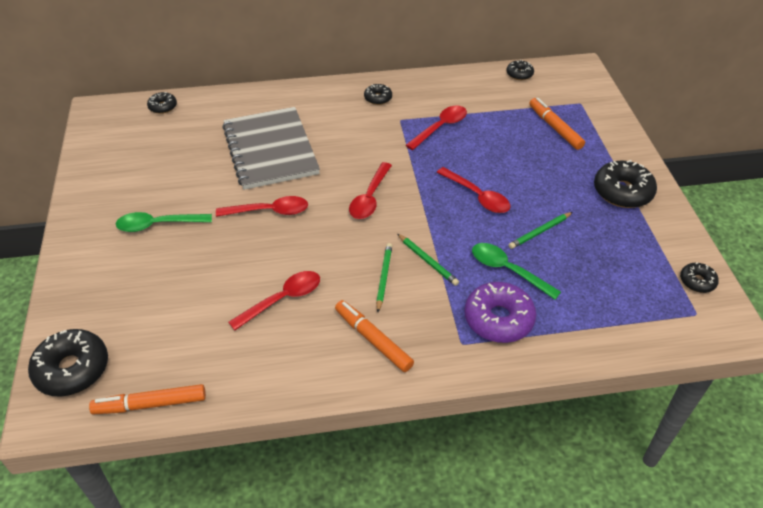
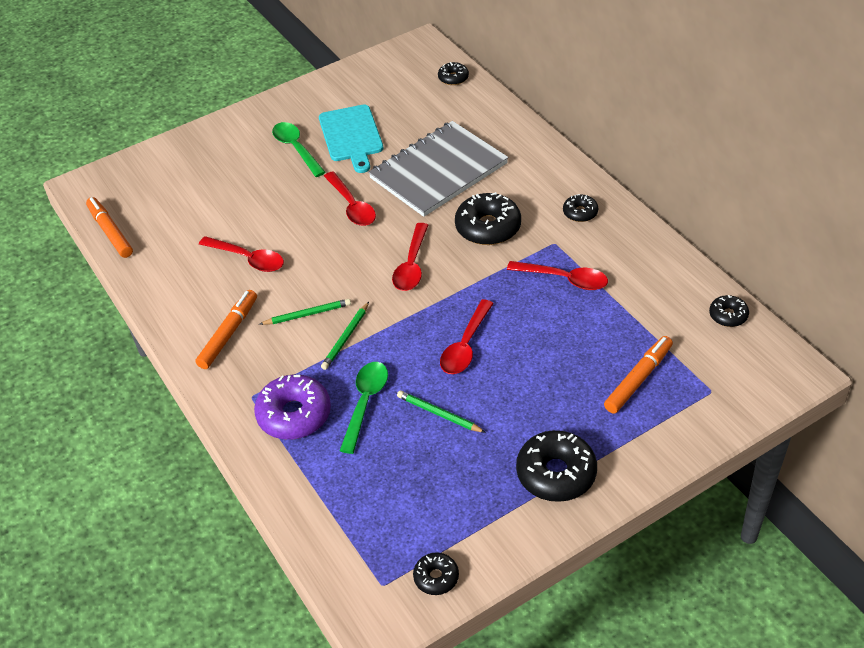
camera: 70 degrees right, 0 degrees up
black donut [28,329,108,397] -> black donut moved to [455,192,521,245]
red spoon [349,162,392,219] -> red spoon turned 75 degrees counterclockwise [392,223,428,291]
none -> turquoise cutting board [319,104,383,173]

